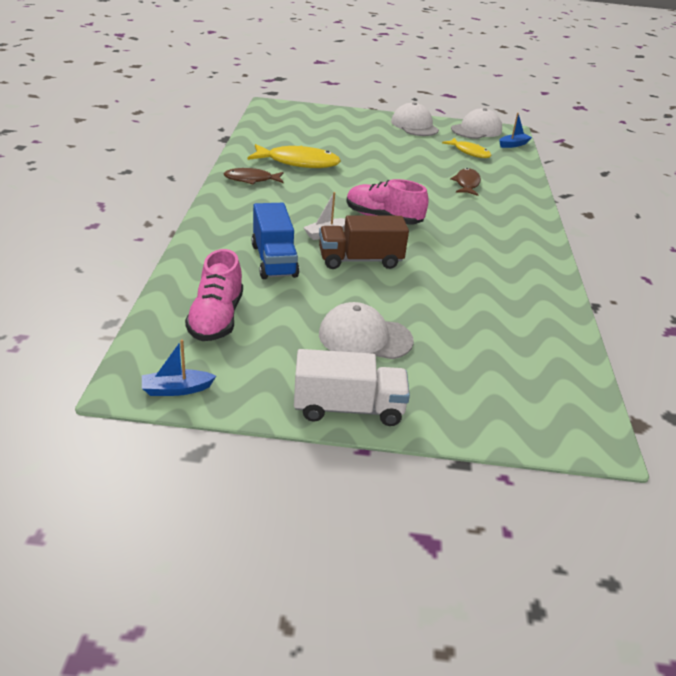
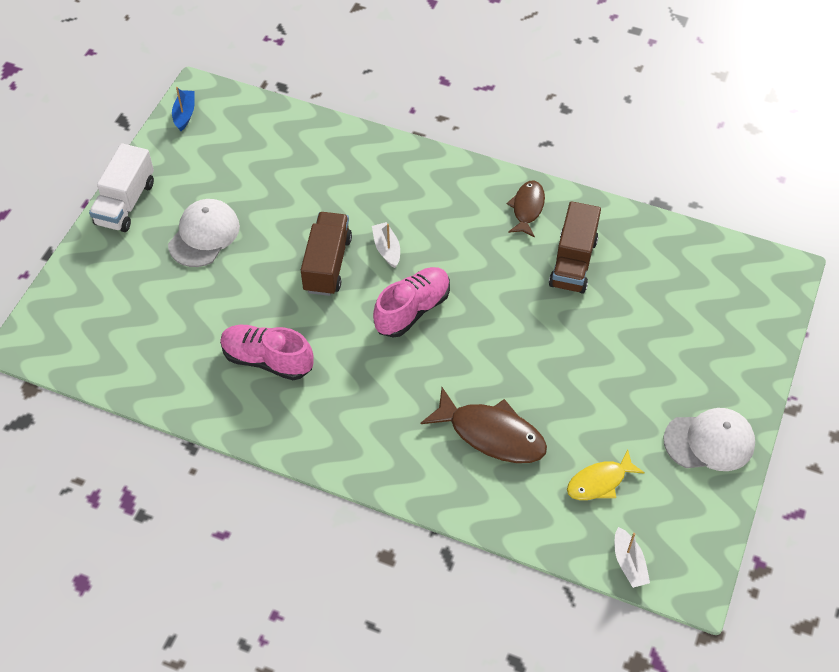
camera: 110 degrees right, 20 degrees up
pink shoe [185,249,243,341] -> pink shoe moved to [220,325,314,380]
yellow fish [247,144,341,168] -> brown truck [549,201,601,294]
blue truck [252,203,299,279] -> none
brown fish [450,168,481,196] -> brown fish [420,387,547,463], size x1.60
white cap [451,108,502,139] -> none
blue boat [499,113,532,148] -> white boat [615,527,650,588]

